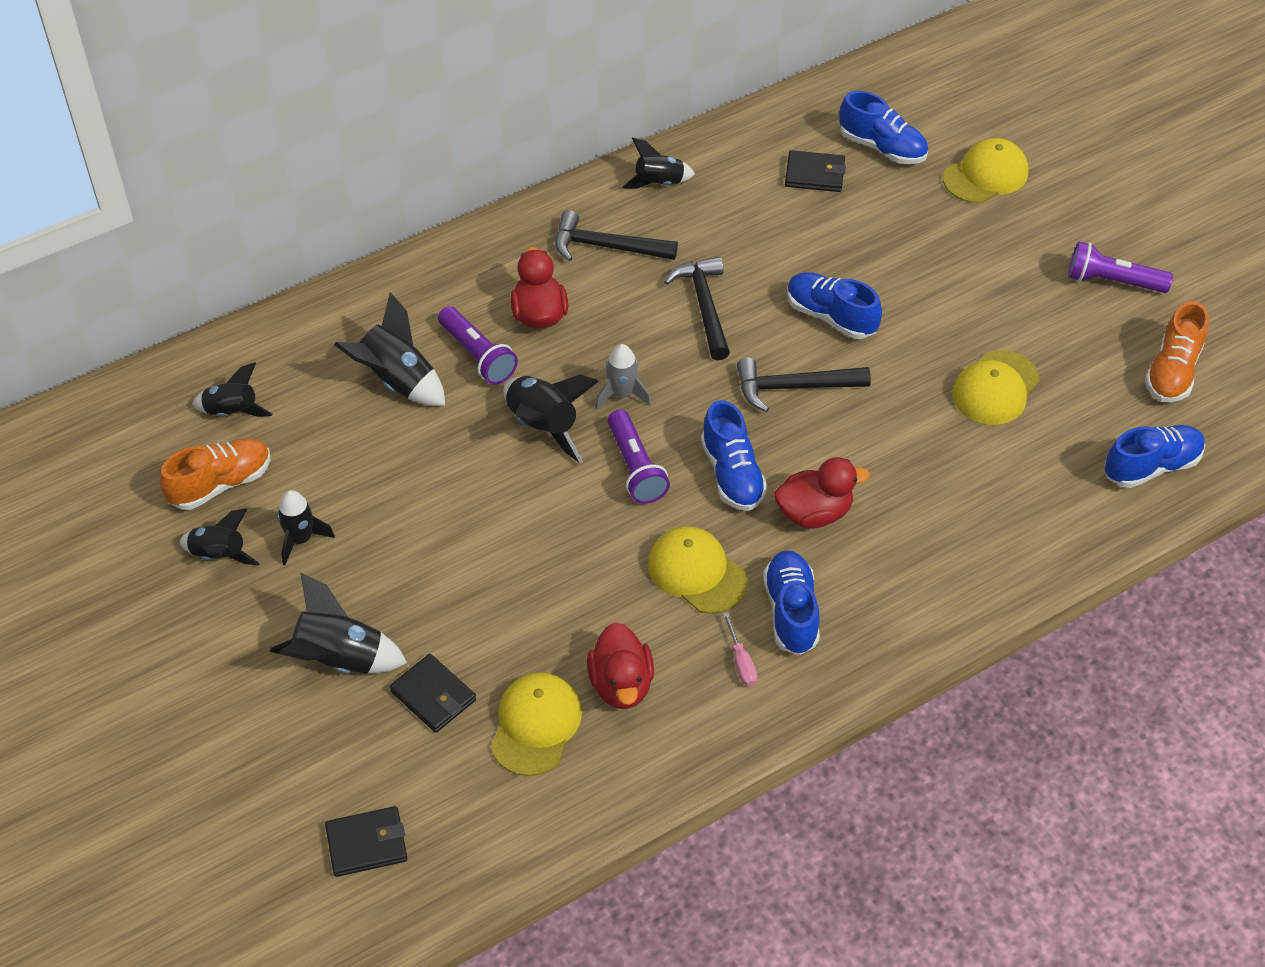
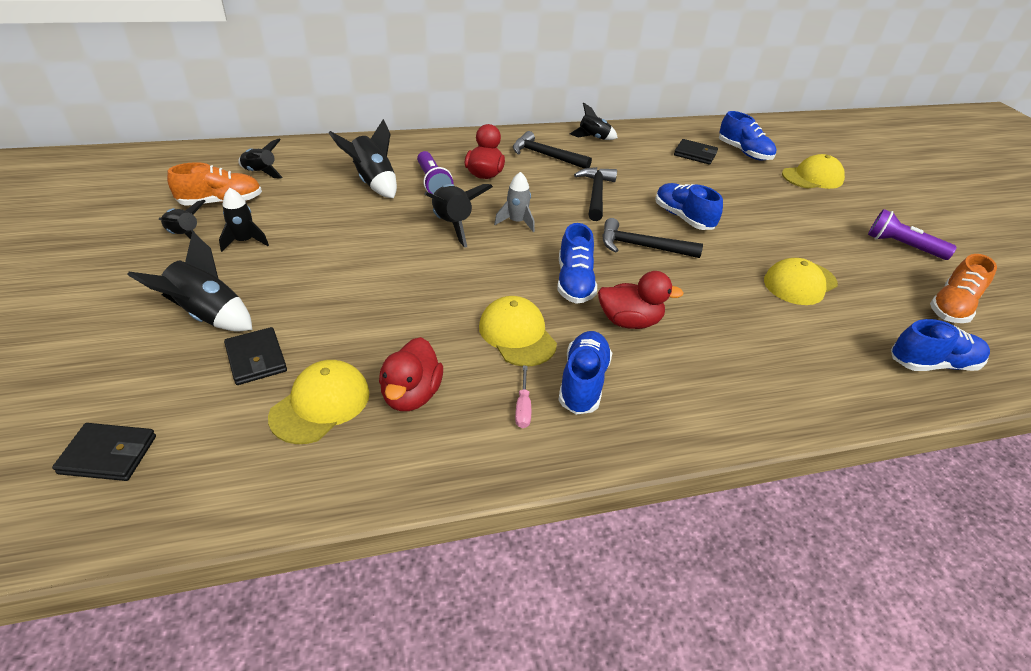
camera: 15 degrees right, 10 degrees down
purple flashlight [608,410,670,504] -> none

